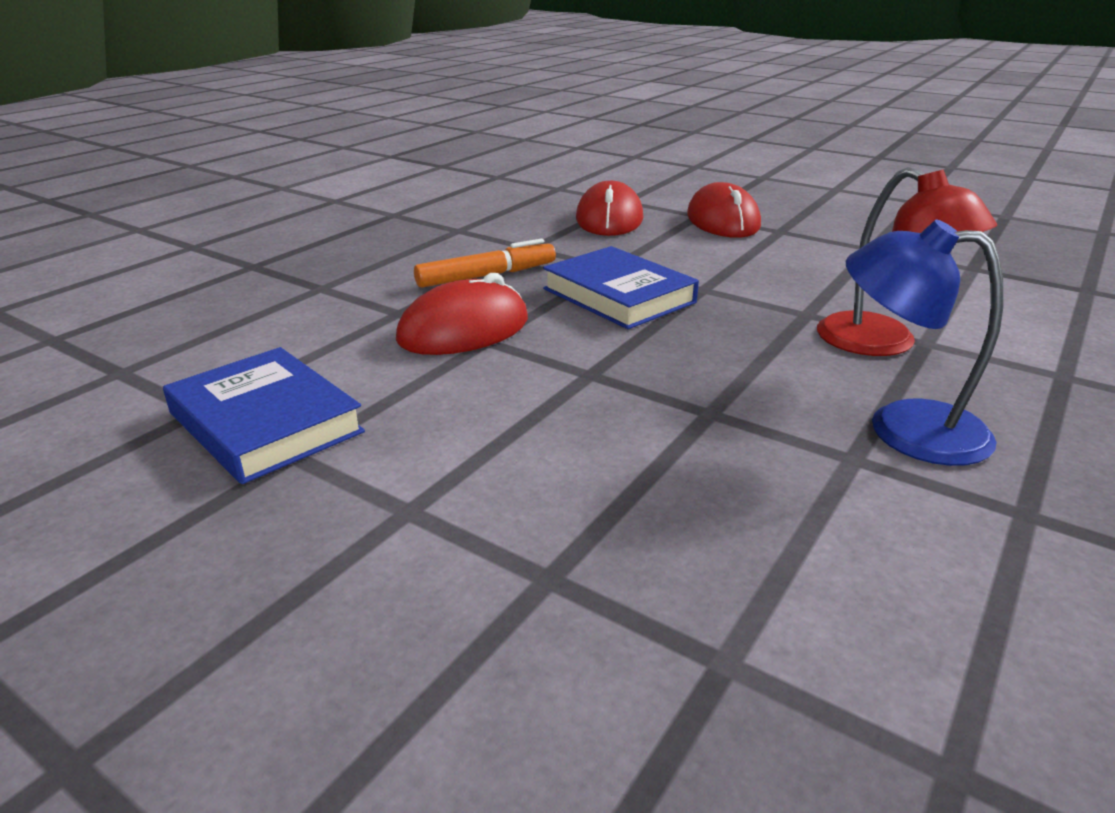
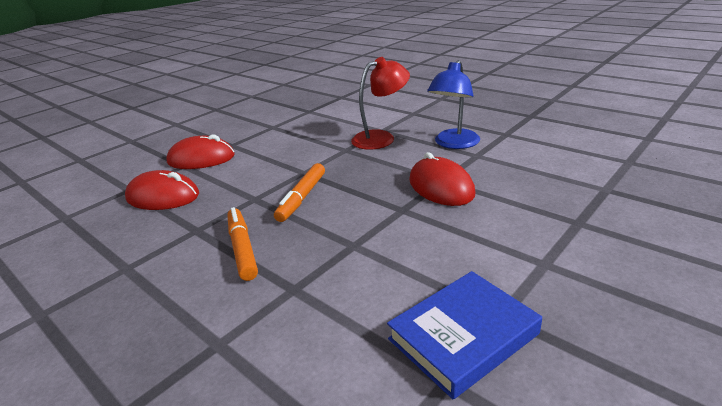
camera: 80 degrees left, 0 degrees up
red mouse [396,273,528,355] -> red mouse moved to [409,152,475,206]
blue book [543,246,699,329] -> orange marker [274,163,325,222]

